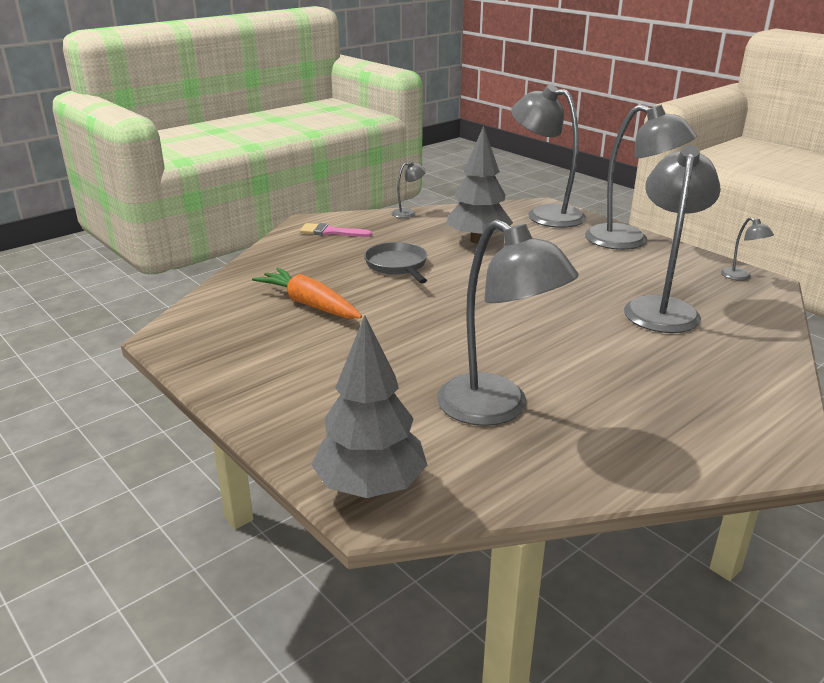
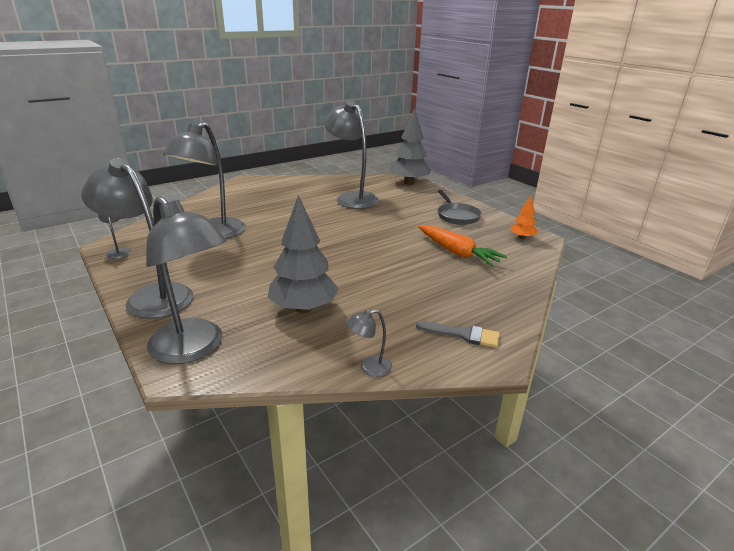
camera: 175 degrees left, 0 degrees up
pink brush [300,223,372,237] -> grey brush [416,321,500,348]
grey pan [364,242,427,283] -> grey pan moved to [438,190,482,225]
none -> orange tree [511,196,537,239]

